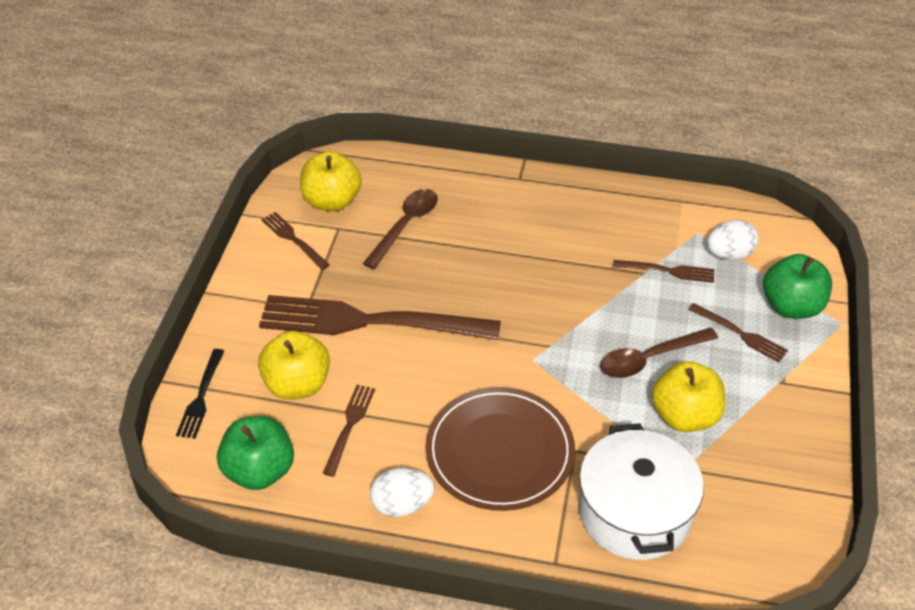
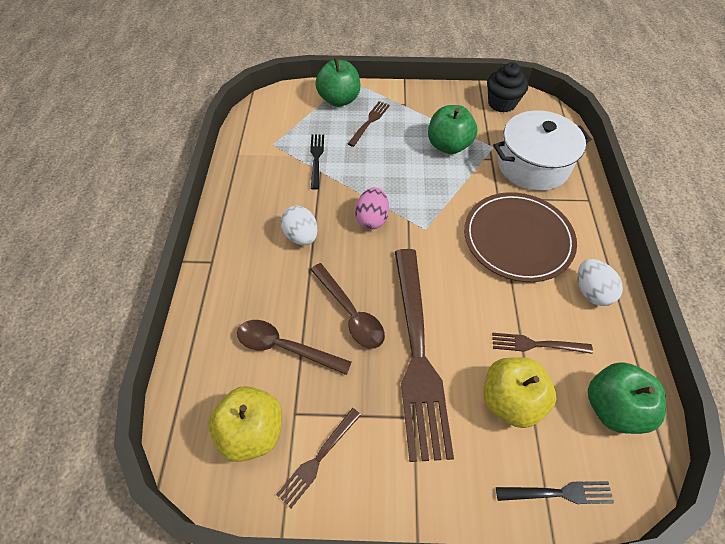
camera: 100 degrees left, 10 degrees up
brown spoon [600,327,718,378] -> brown spoon moved to [310,263,385,349]
brown fork [613,260,714,283] -> black fork [310,134,324,190]
yellow apple [652,362,725,432] -> green apple [428,105,477,154]
white egg [707,220,759,260] -> white egg moved to [280,206,318,245]
none -> pink egg [355,187,389,230]
none -> black cupcake [487,62,528,113]

